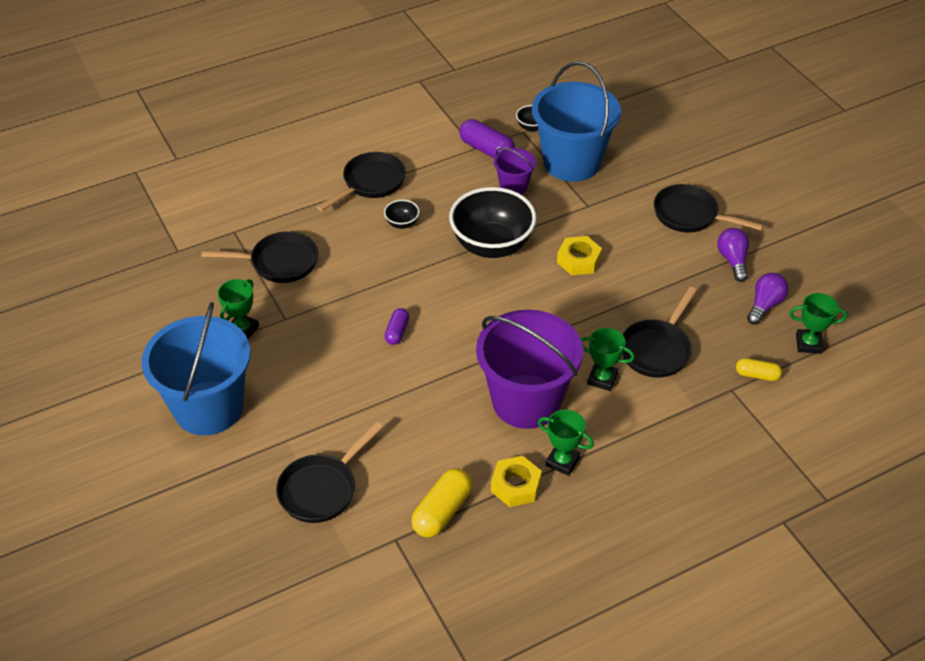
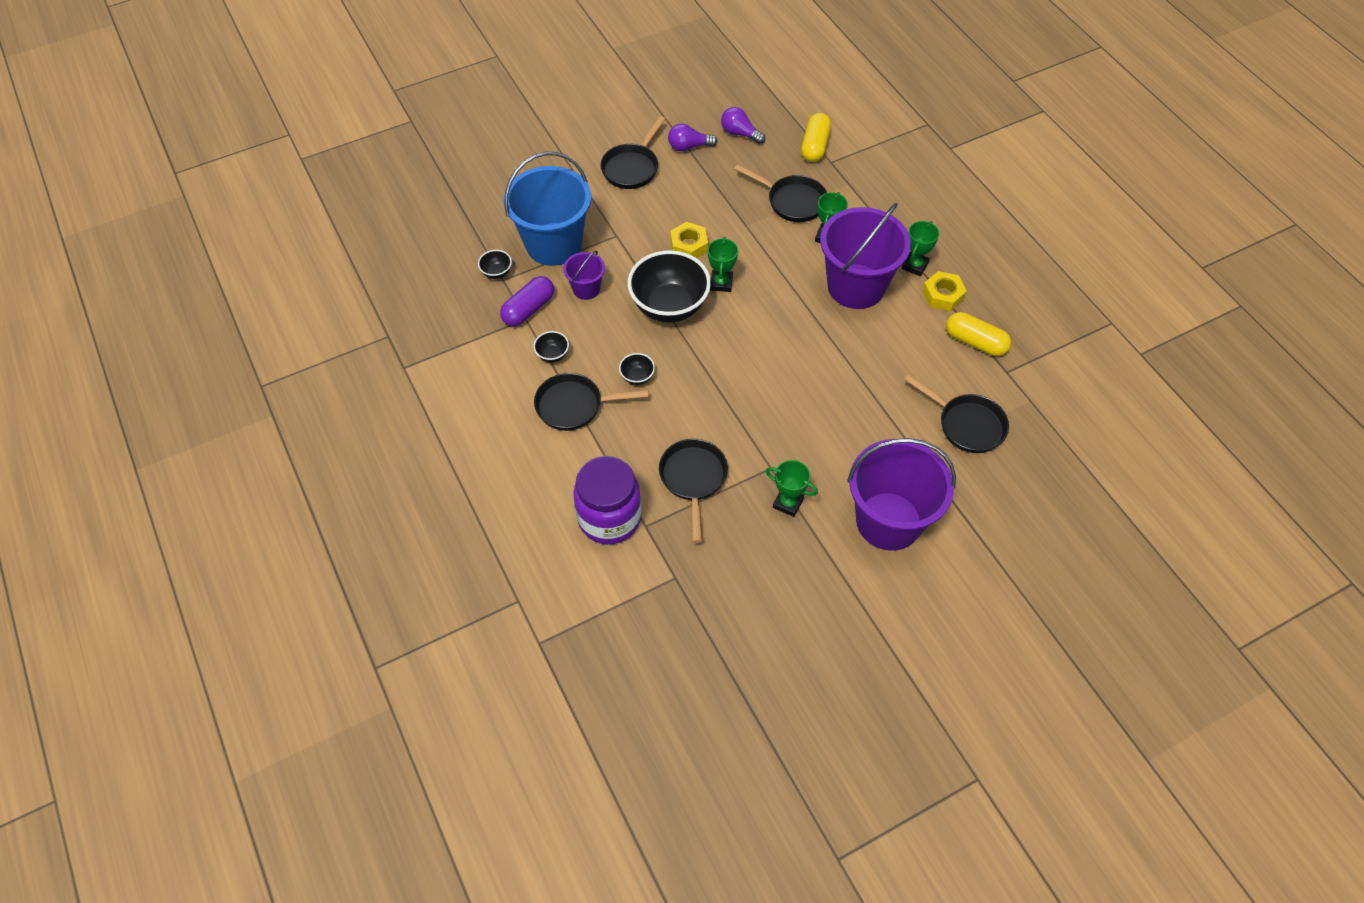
camera: 90 degrees left, 10 degrees up
blue bucket [141,302,251,435] -> purple bucket [847,438,956,551]
black pan [317,152,406,211] -> black pan turned 45 degrees counterclockwise [534,373,649,431]
purple capsule [384,308,409,345] -> none
yellow capsule [736,358,782,381] -> yellow capsule [801,113,831,162], size x1.67
green trophy [789,293,847,354] -> green trophy moved to [708,237,738,292]
none -> black bowl [533,331,569,363]
none -> purple jar [573,456,642,545]

